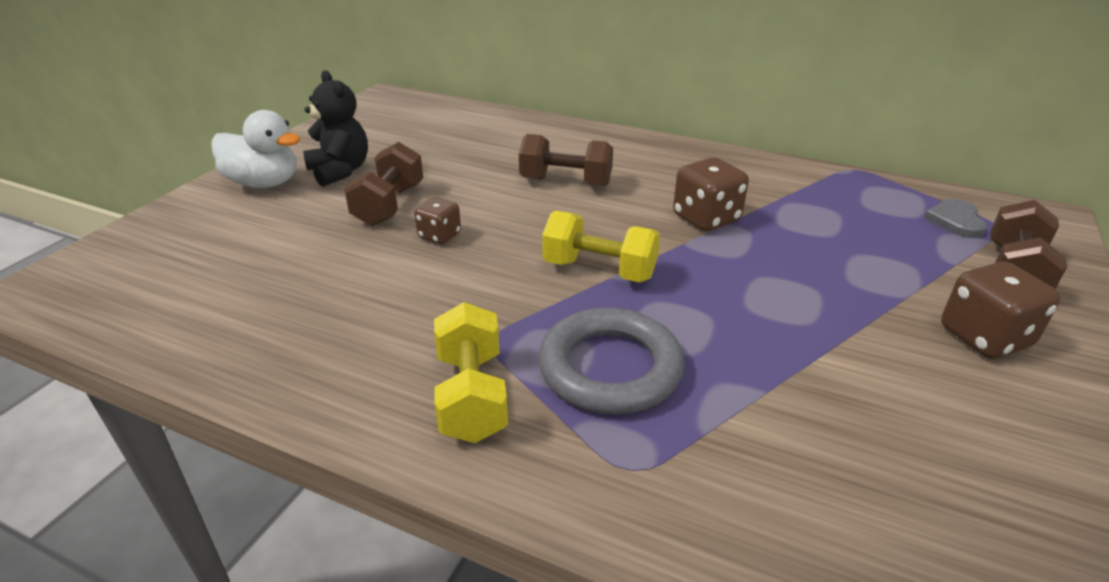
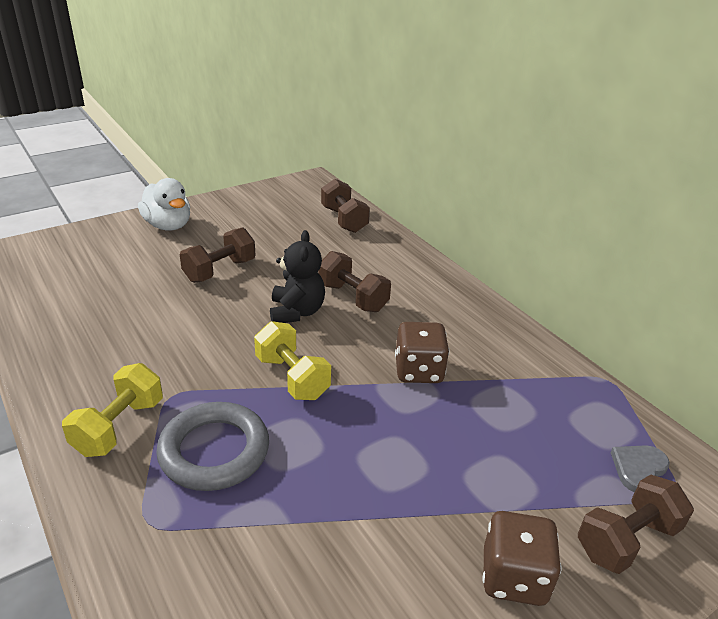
camera: 30 degrees right, 0 degrees up
black teddy bear [303,70,368,187] -> black teddy bear moved to [270,230,325,323]
brown dice [414,197,461,244] -> none
none -> brown dumbbell [321,179,370,233]

